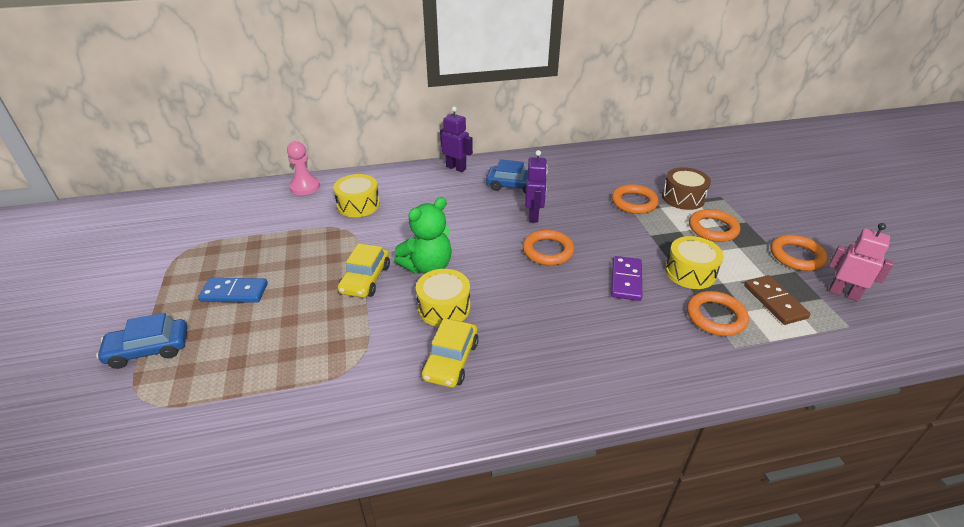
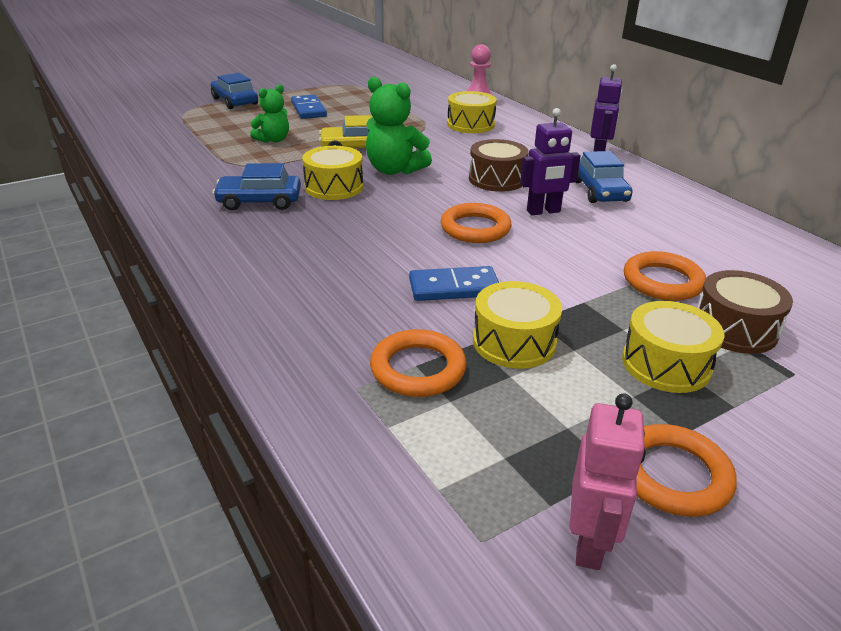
camera: 70 degrees right, 5 degrees down
yellow car [421,318,479,387] -> blue car [213,163,301,210]
purple domino [611,256,642,301] -> blue domino [409,266,499,301]
orange ring [689,209,740,242] -> yellow drum [622,301,725,393]
brown domino [744,275,811,325] -> none
none -> green teddy bear [250,85,289,143]
none -> brown drum [469,139,529,192]

